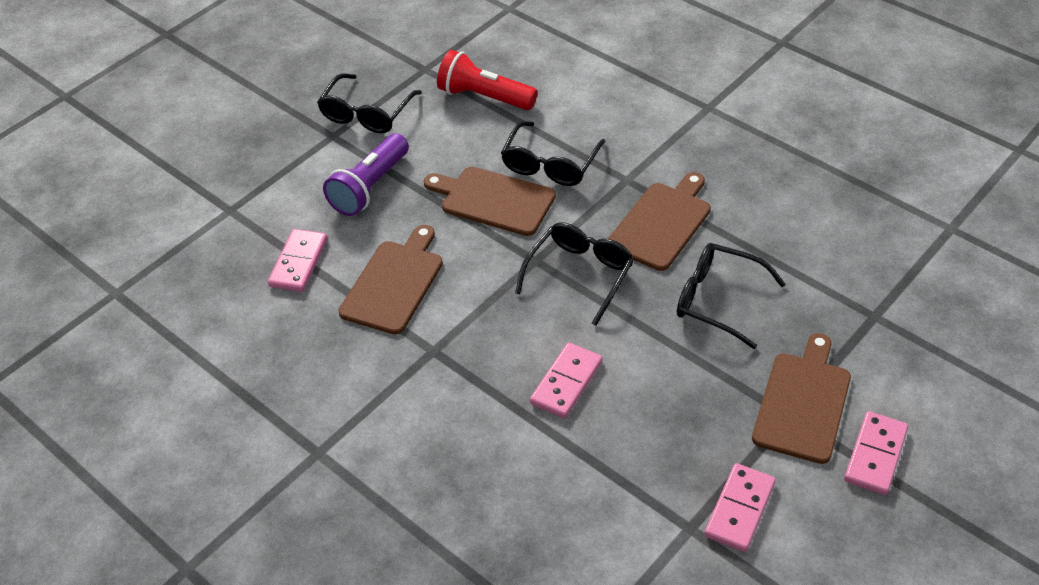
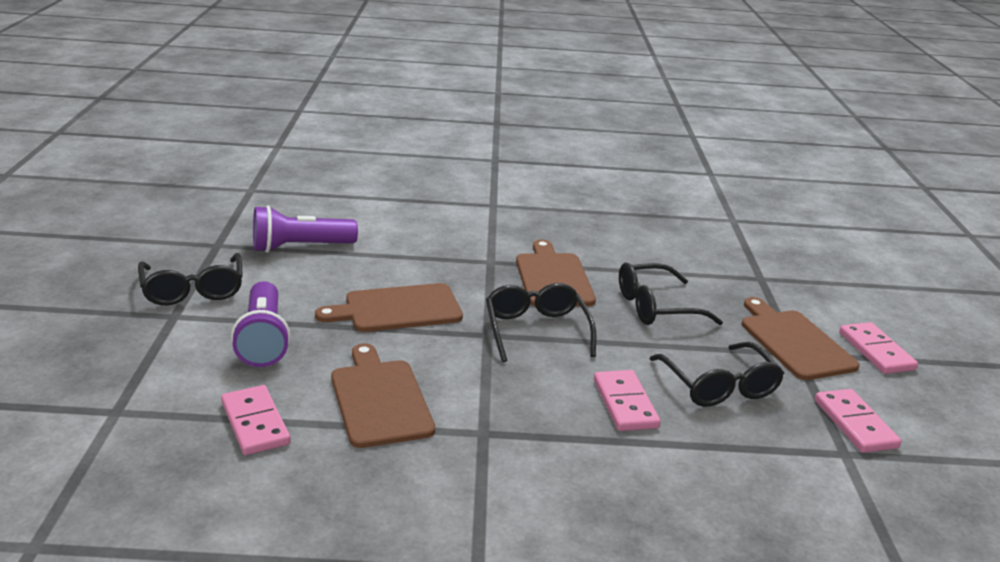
camera: 45 degrees left, 20 degrees down
red flashlight [437,50,538,110] -> purple flashlight [253,206,358,253]
black glasses [501,121,606,186] -> black glasses moved to [649,342,784,407]

